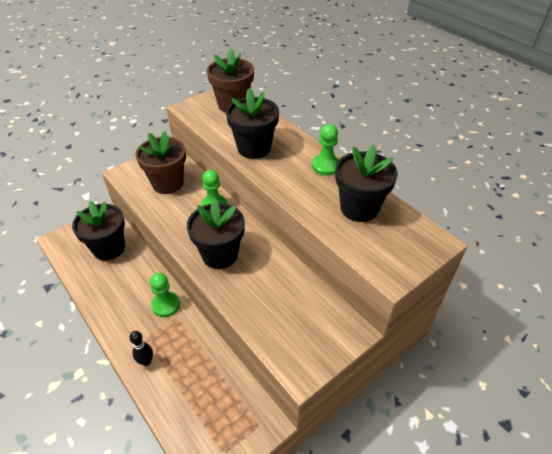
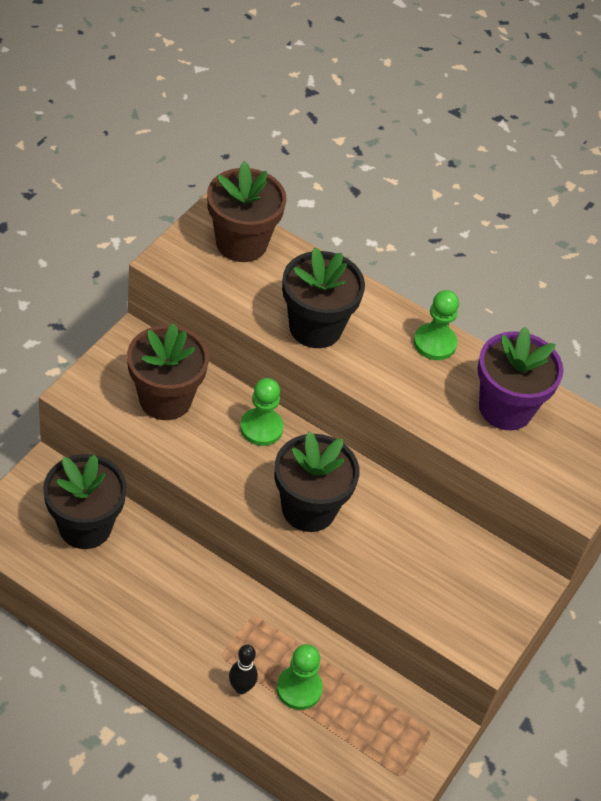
camera: 25 degrees left, 5 degrees up
green pawn [150,273,180,317] -> green pawn moved to [277,644,323,710]
black flower pot [335,145,398,222] -> purple flower pot [477,327,564,430]

